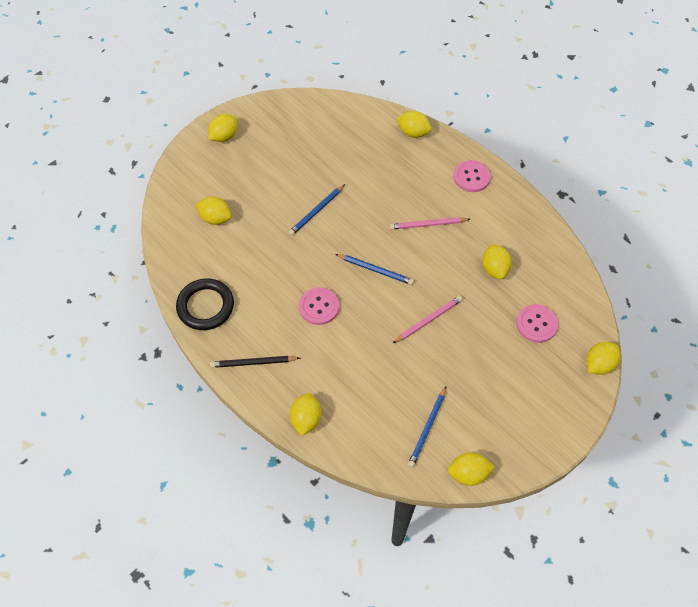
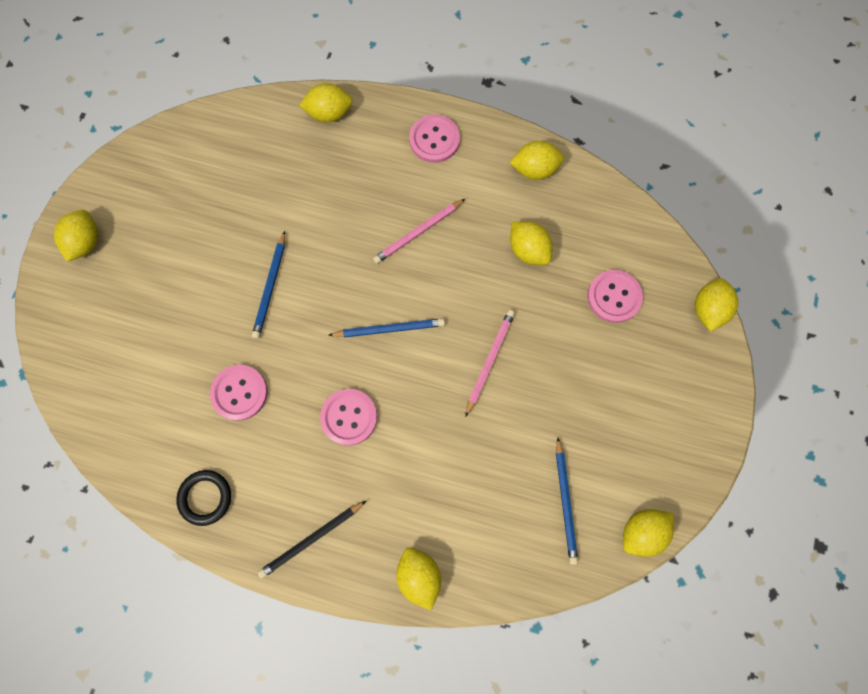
camera: 30 degrees left, 15 degrees up
black ring [176,278,234,330] -> black ring [176,470,231,526], size x0.66
yellow lemon [196,197,231,225] -> yellow lemon moved to [510,141,564,180]
none -> pink button [210,365,268,421]

